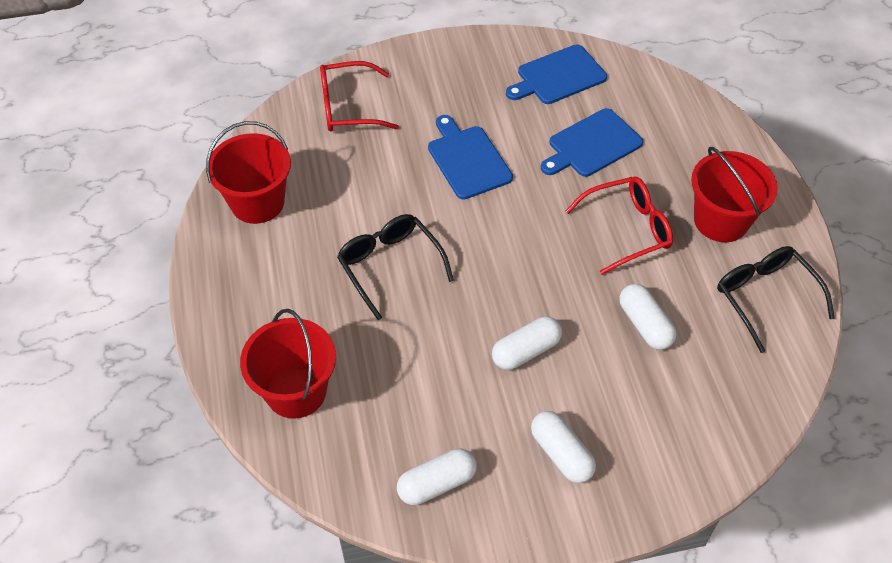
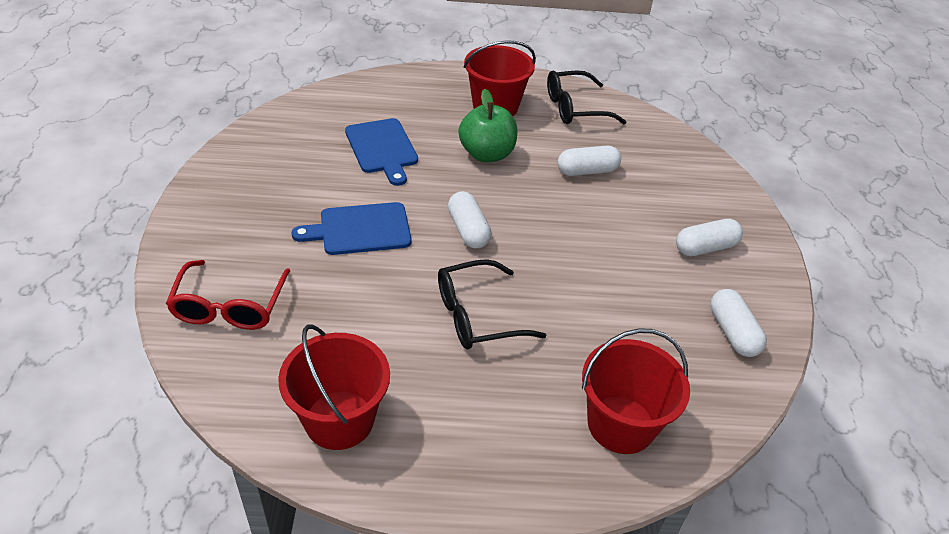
camera: 80 degrees left, 10 degrees down
white capsule [492,316,562,370] -> white capsule moved to [448,191,491,249]
blue cutting board [506,44,607,104] -> none
red glasses [566,176,673,275] -> green apple [459,89,517,162]

